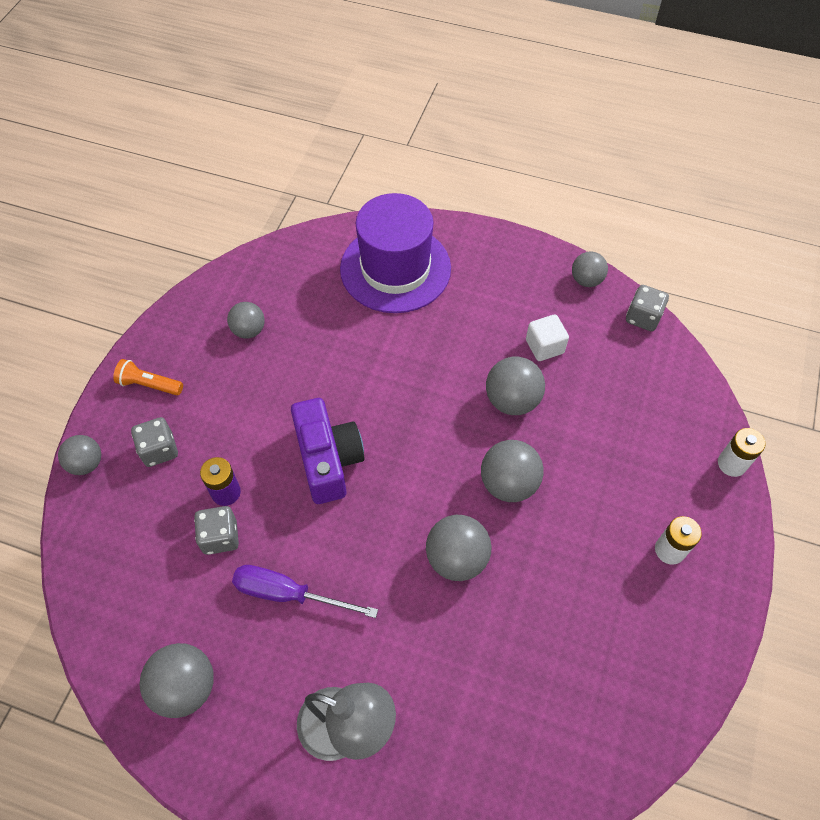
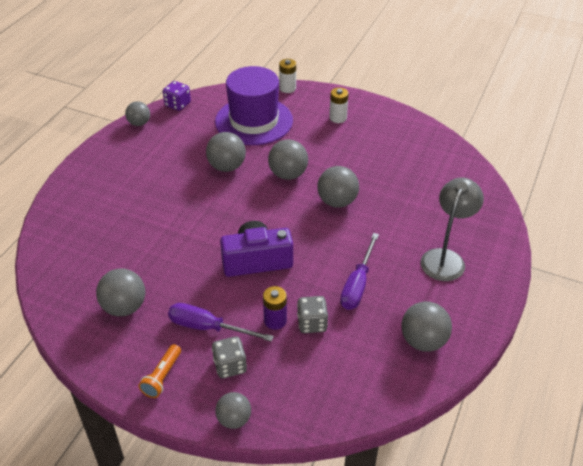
camera: 85 degrees left, 15 degrees down
grey ball [227,302,265,338] -> grey ball [96,268,145,316], size x1.51
purple hat [340,193,451,313] -> purple hat moved to [215,66,293,145]
white cube [526,314,569,361] -> none
grey dice [626,285,669,331] -> purple dice [163,81,191,111]
none -> purple screwdriver [168,303,274,342]

